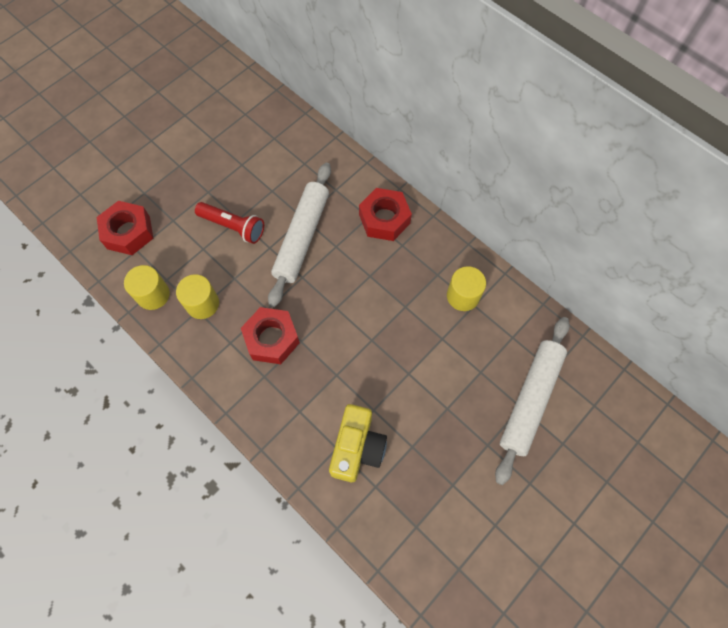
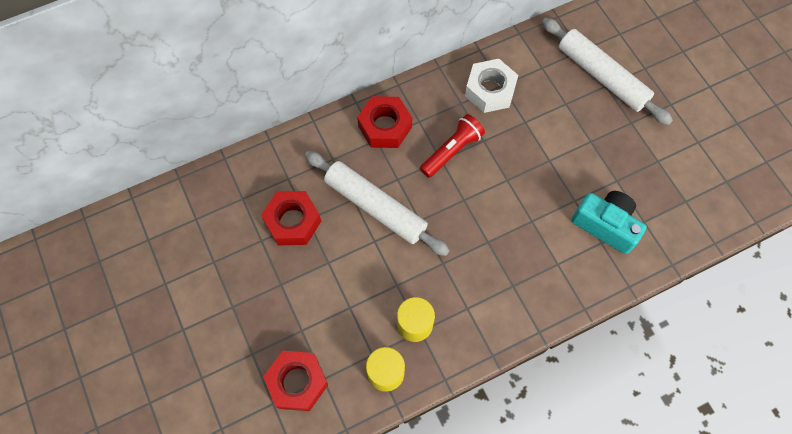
camera: 70 degrees left, 0 degrees up
red flashlight [195,202,264,244] -> red flashlight moved to [420,114,485,178]
red nut [241,307,300,364] -> red nut moved to [261,191,321,246]
yellow camera [329,404,387,482] -> turquoise camera [571,191,647,254]
yellow cylinder [447,266,486,311] -> white nut [465,59,518,113]

